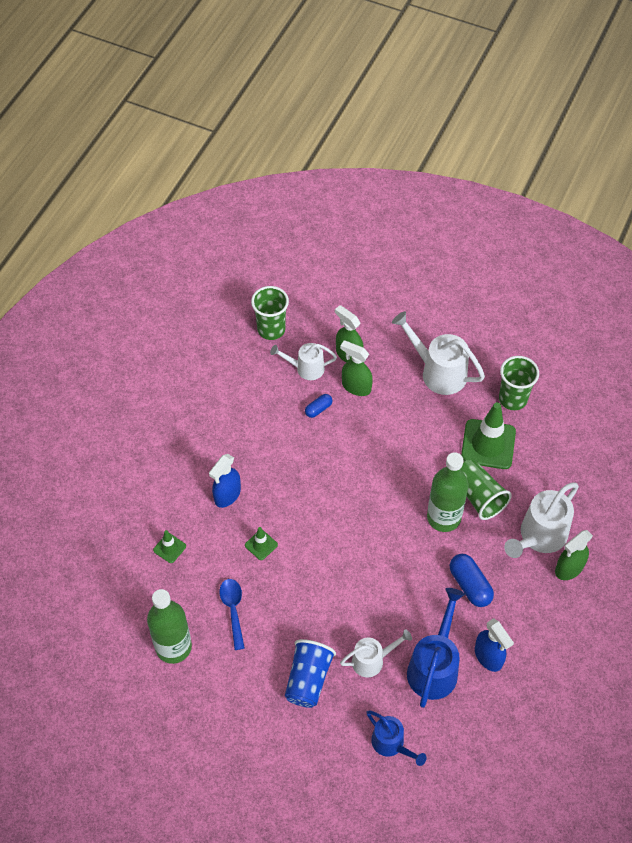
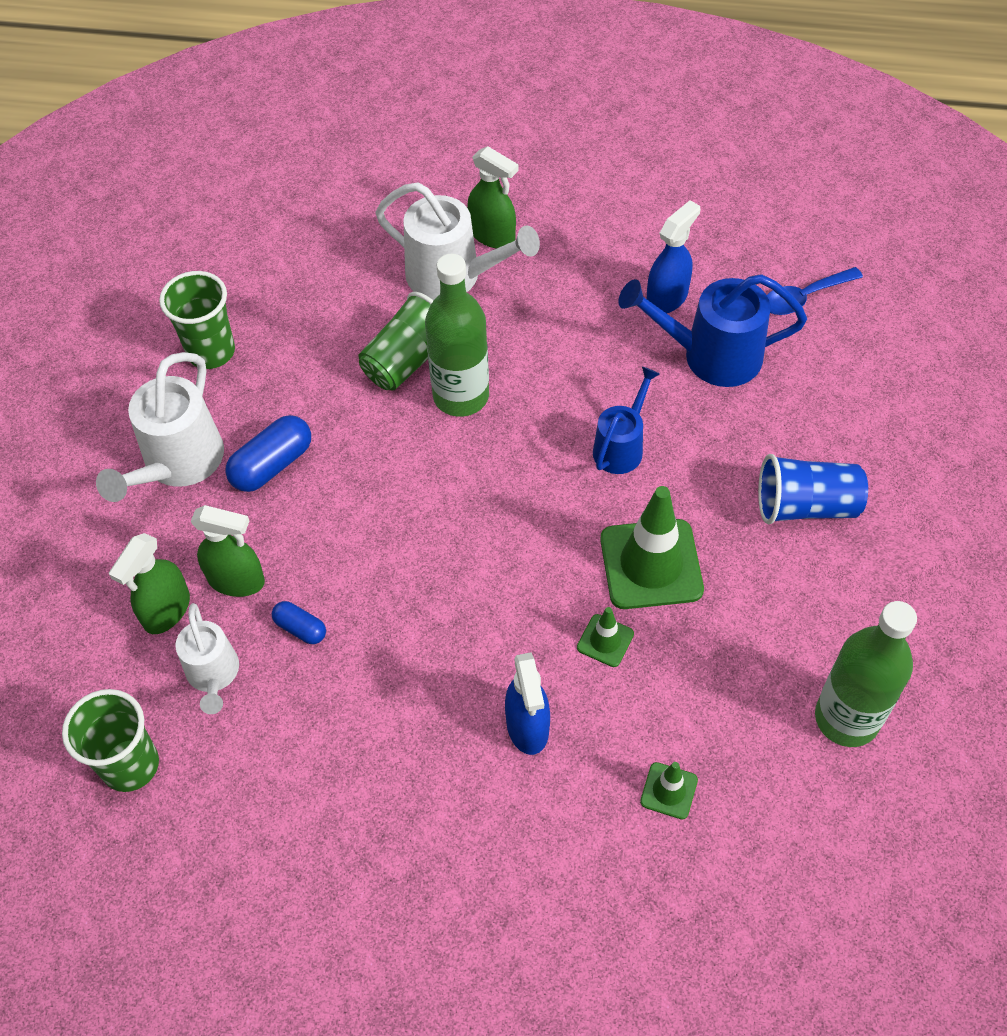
camera: 105 degrees left, 0 degrees up
blue spray bottle [209,454,241,508] -> blue spray bottle turned 60 degrees clockwise [505,652,550,755]
blue spoon [219,579,245,650] -> blue spoon moved to [767,267,863,315]
green spray bottle [340,340,373,396] -> green spray bottle turned 90 degrees counterclockwise [191,505,265,597]
white watering can [340,629,412,677] -> none
blue watering can [366,711,426,766] -> blue watering can moved to [593,367,660,474]
blue capsule [450,554,494,607] -> blue capsule moved to [225,415,311,492]
green traffic cone [461,402,516,469] -> green traffic cone moved to [600,486,704,609]

